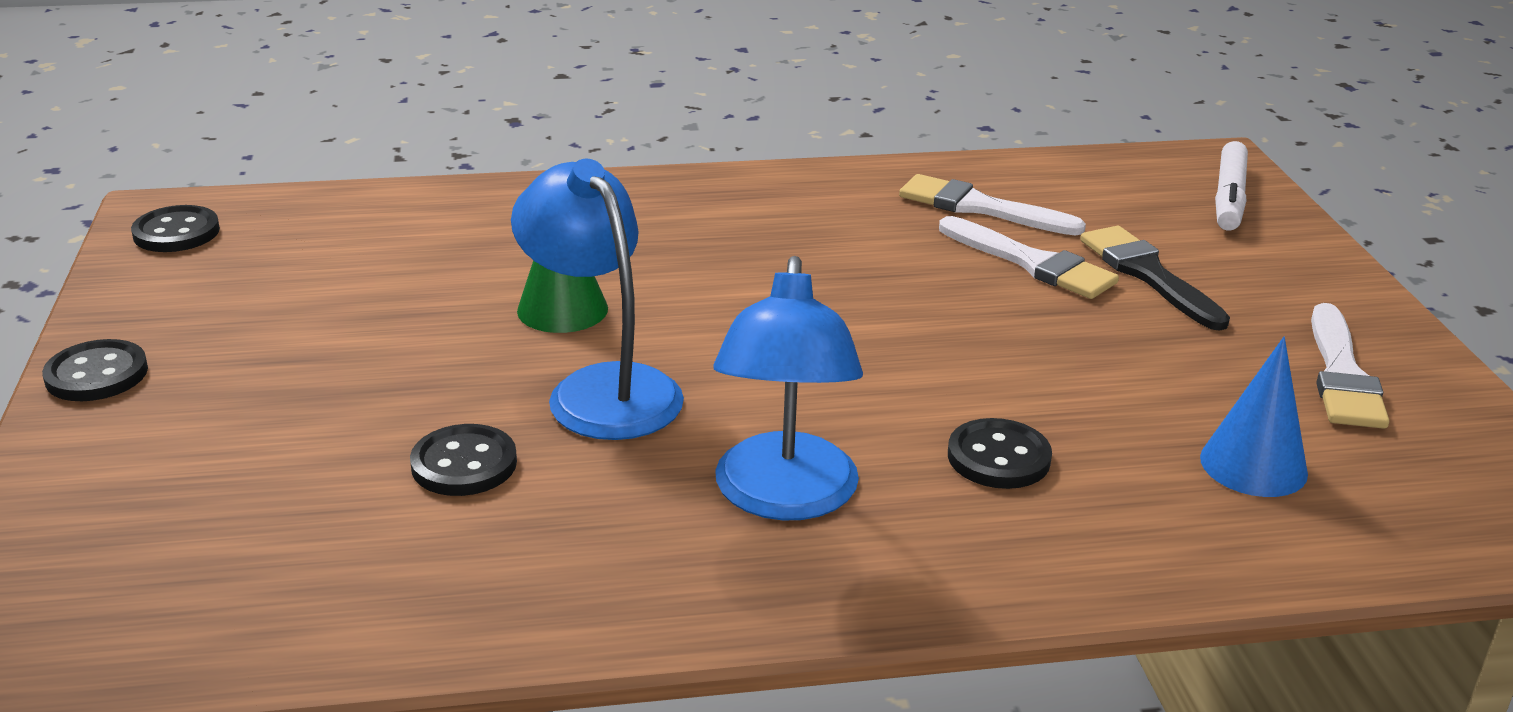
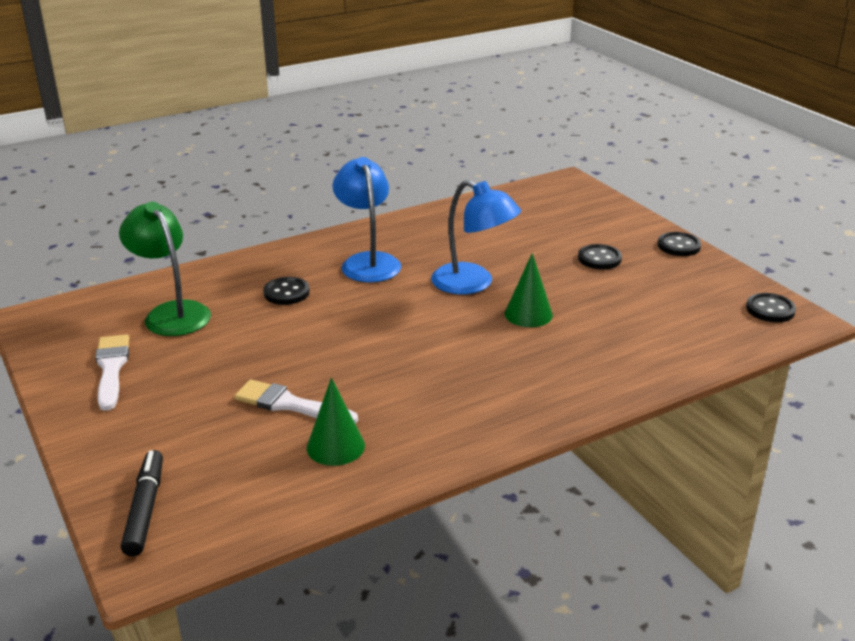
camera: 160 degrees right, 0 degrees up
black button [410,424,517,496] -> black button moved to [578,244,622,270]
white brush [899,174,1086,236] -> green cone [307,378,365,466]
black brush [1080,226,1230,331] -> none
blue cone [1200,337,1308,497] -> green lamp [119,202,211,336]
white marker [1215,141,1248,231] -> black marker [121,450,163,556]

